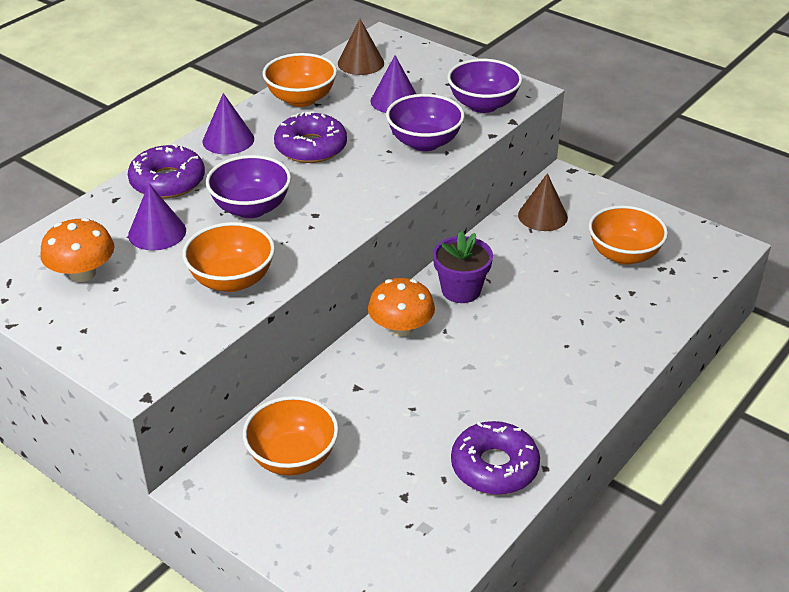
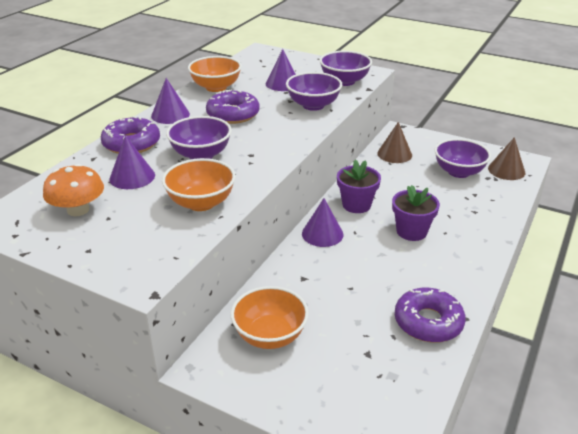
camera: 10 degrees left, 5 degrees down
brown cone [338,19,384,75] -> brown cone moved to [488,137,525,180]
orange mushroom [368,278,435,337] -> purple cone [302,198,343,247]
orange bowl [589,205,668,265] -> purple bowl [435,139,491,178]
none -> purple flower pot [392,185,440,241]

